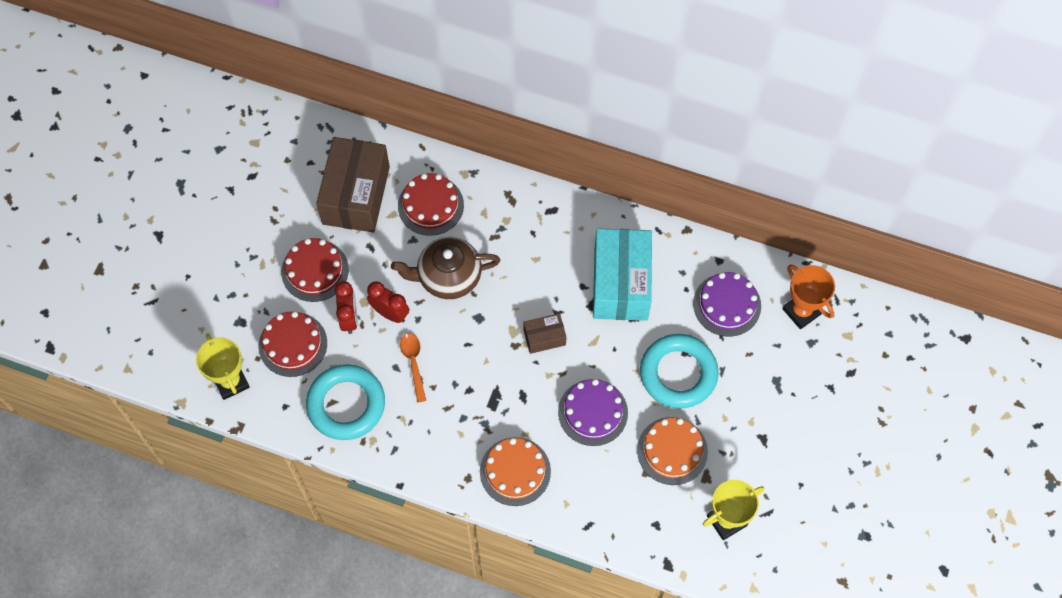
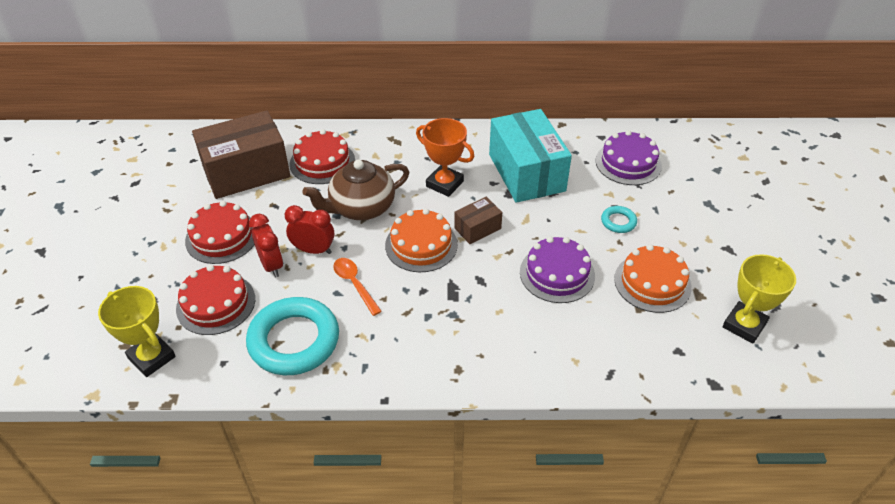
camera: 20 degrees left, 20 degrees down
brown box [316,137,390,232] -> brown box turned 75 degrees clockwise [192,110,290,199]
orange cake [480,437,551,506] -> orange cake moved to [385,209,458,272]
turquoise ring [640,334,719,409] -> turquoise ring [601,206,637,233], size x0.45
orange trophy [783,264,835,329] -> orange trophy moved to [416,118,474,197]

